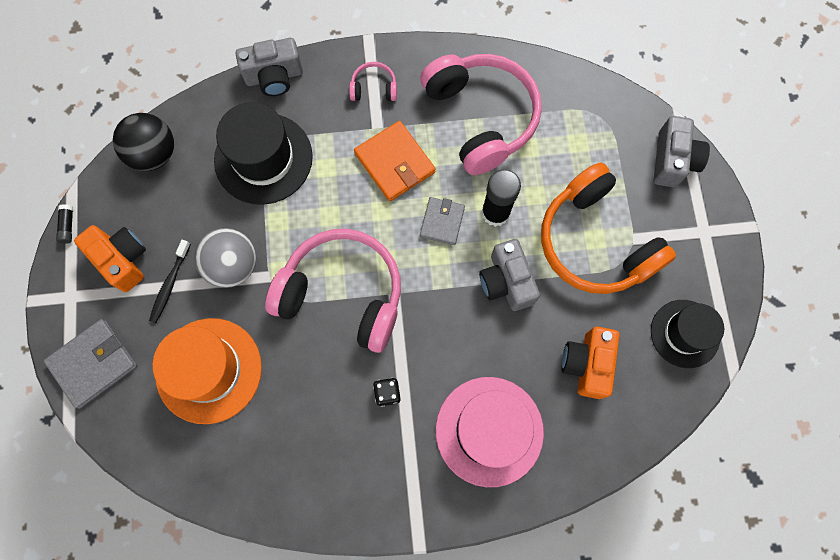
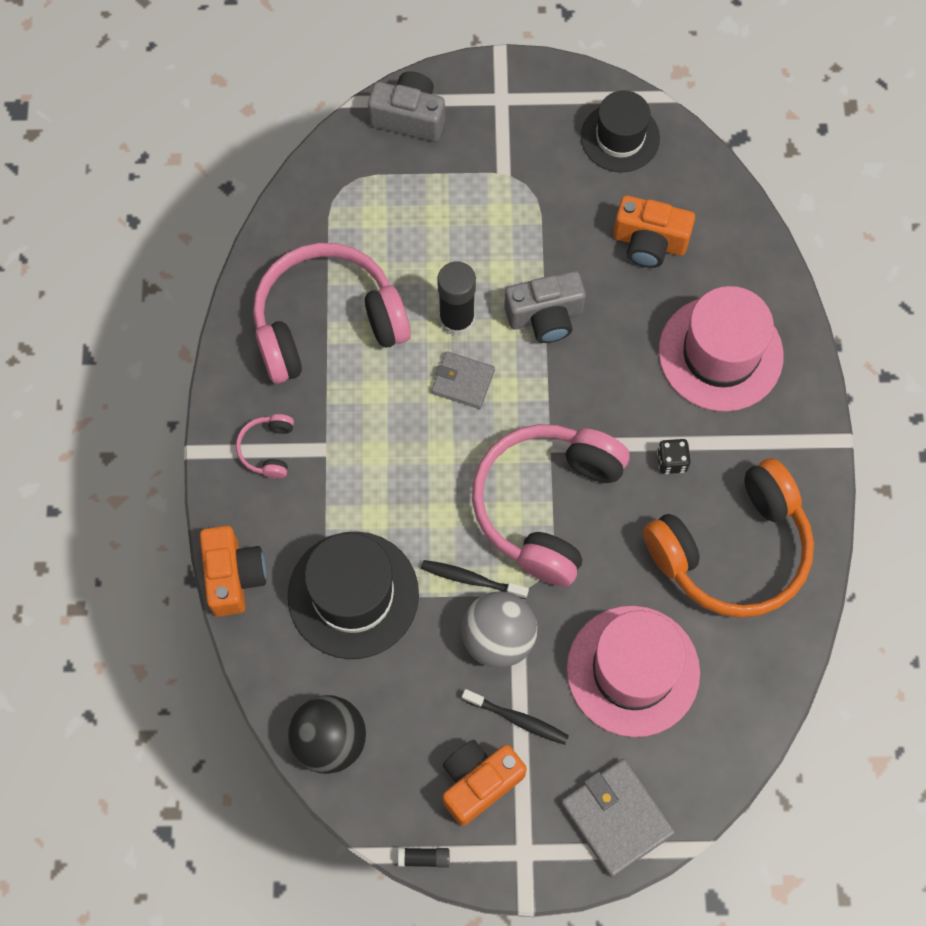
camera: 85 degrees left, 5 degrees down
orange hat [152,318,262,424] -> pink hat [567,606,700,737]
grey camera [236,38,303,96] -> orange camera [200,526,266,617]
orange wallet [354,121,436,201] -> none
orange headphones [541,163,676,294] -> orange headphones moved to [643,458,814,618]
none -> black toothbrush [421,560,529,599]

